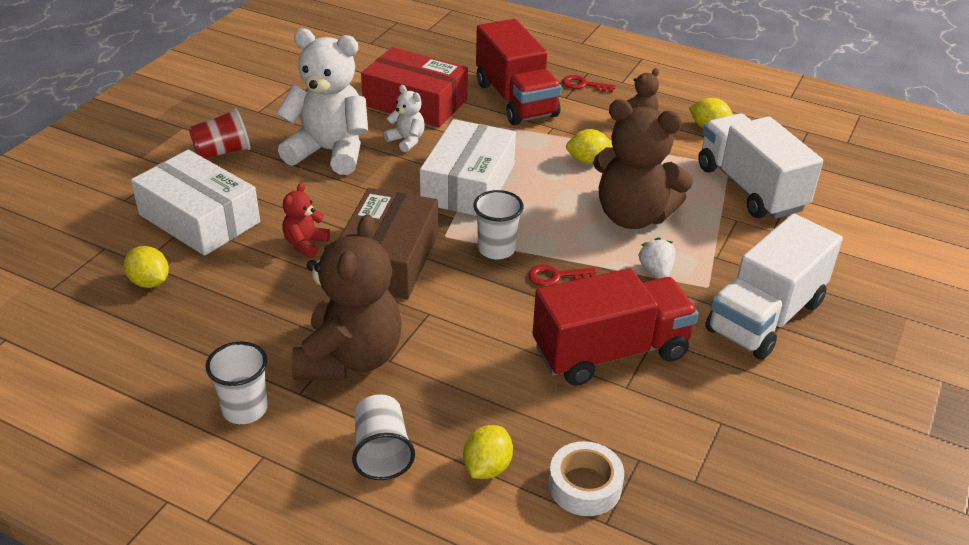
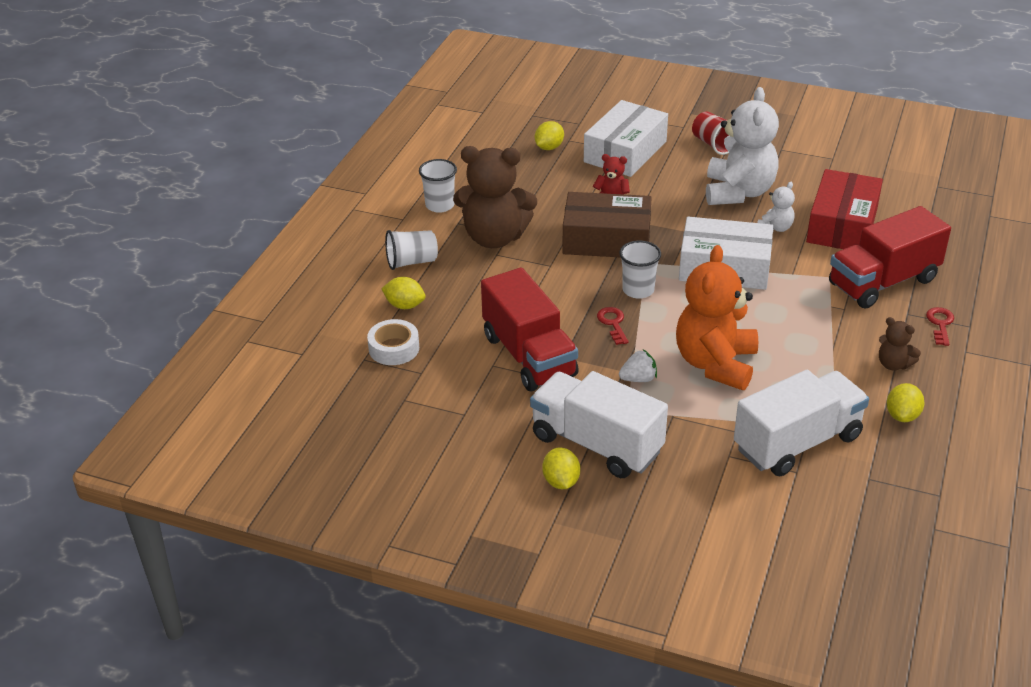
camera: 85 degrees right, 0 degrees up
yellow lemon [566,129,613,164] -> yellow lemon moved to [542,448,580,489]
brown teddy bear [593,99,693,229] -> orange teddy bear [676,245,758,390]

